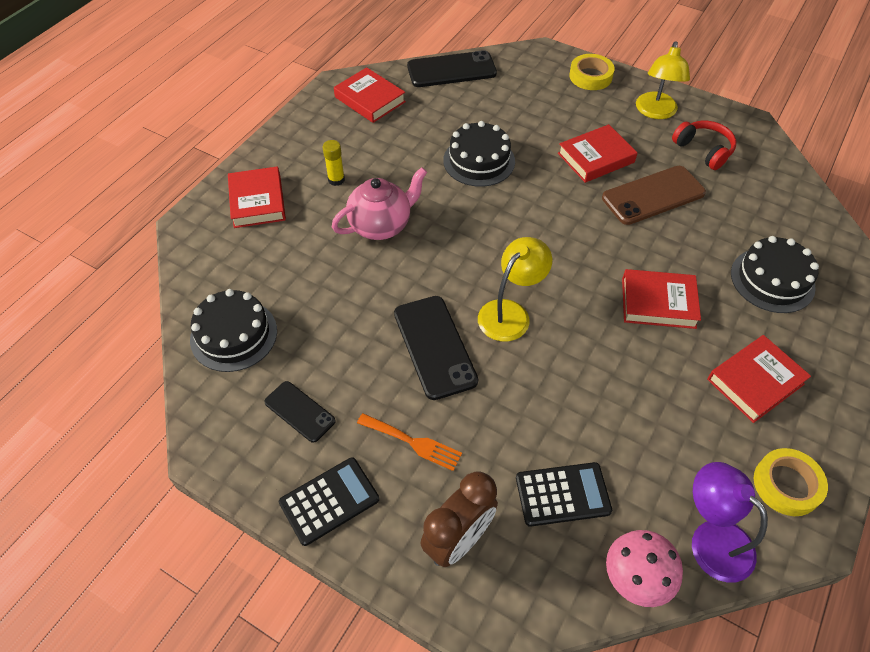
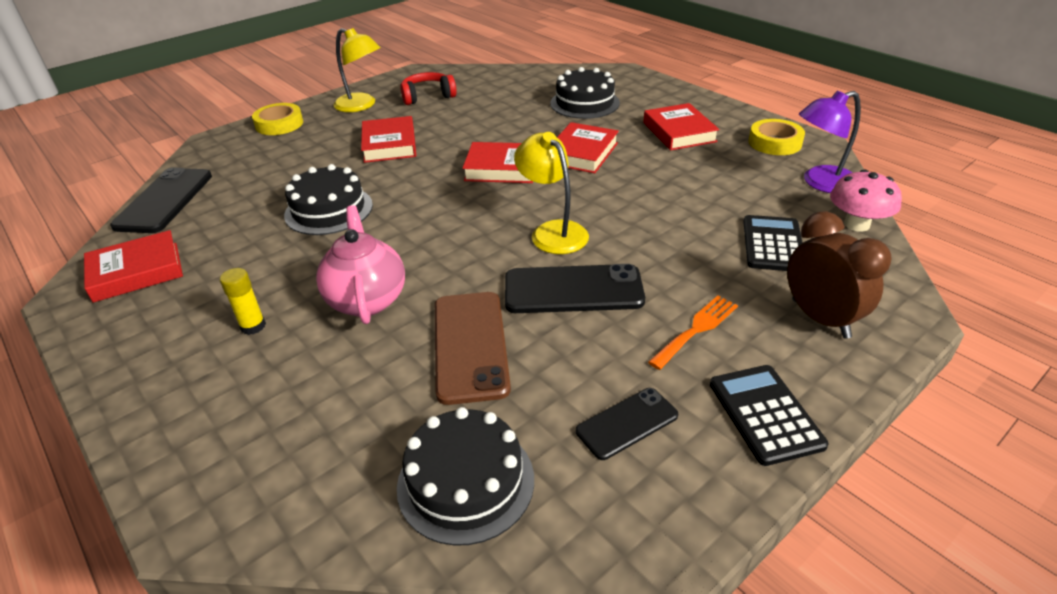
camera: 70 degrees left, 15 degrees down
red book [228,167,286,228] -> red book moved to [462,142,533,183]
brown phone [602,166,706,225] -> brown phone moved to [435,292,511,405]

